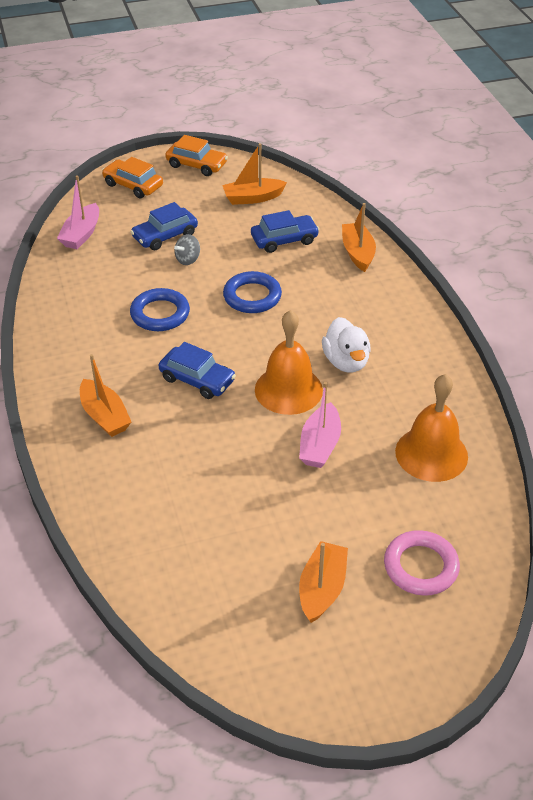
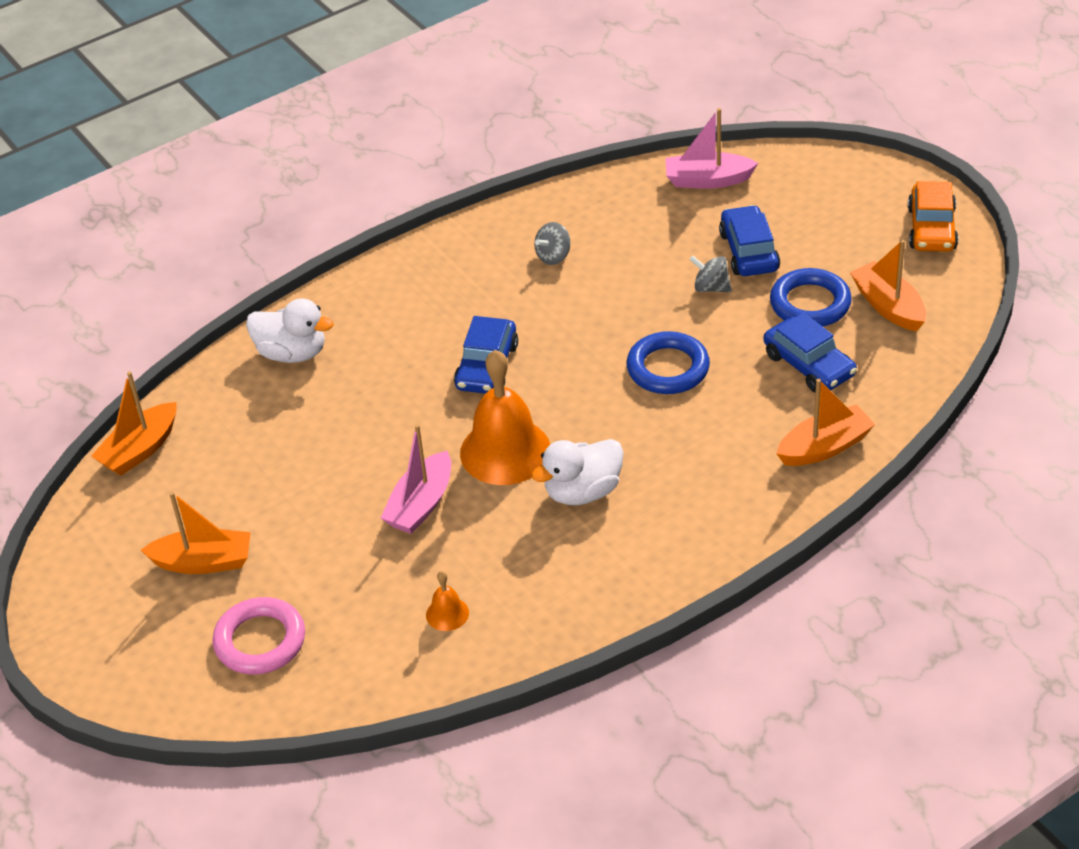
camera: 75 degrees right, 0 degrees up
orange boat [80,354,131,437] -> orange boat moved to [91,371,177,476]
orange car [102,157,163,198] -> none
blue ring [130,288,190,331] -> blue ring moved to [770,268,852,327]
blue car [131,202,198,250] -> blue car turned 45 degrees clockwise [719,205,780,276]
pink boat [299,382,341,468] -> pink boat turned 60 degrees counterclockwise [381,424,451,534]
orange bell [395,374,468,482] -> orange bell [426,571,469,631], size x0.44
none -> white duck [246,298,334,363]
none -> grey spinning top [534,222,571,265]

